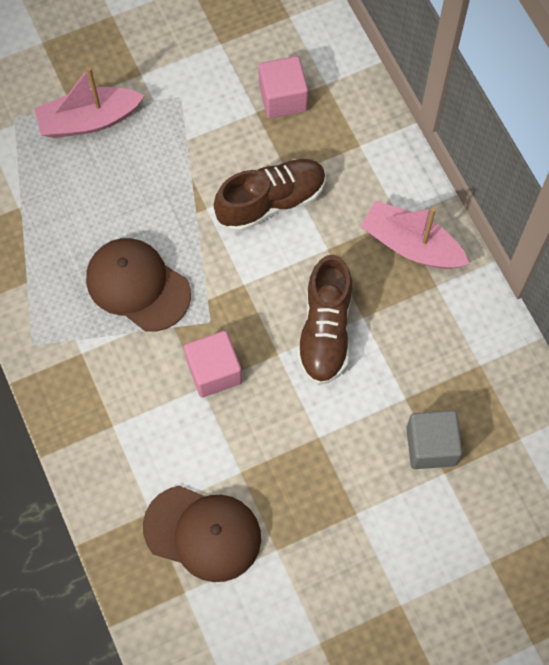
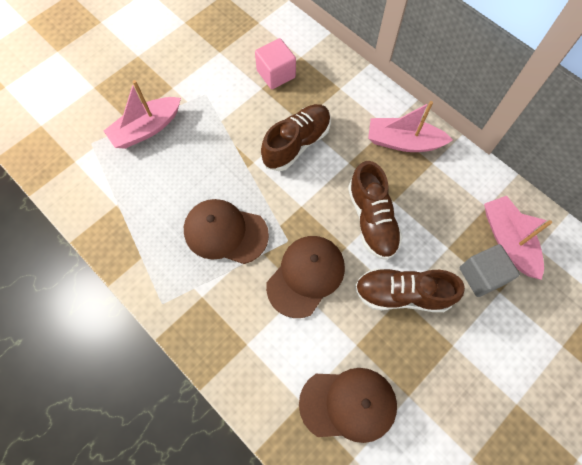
camera: 20 degrees left, 0 degrees up
pink cube [184,331,242,398] -> brown cap [266,236,345,318]
none -> brown shoe [355,268,465,312]
none -> pink boat [484,196,552,280]

